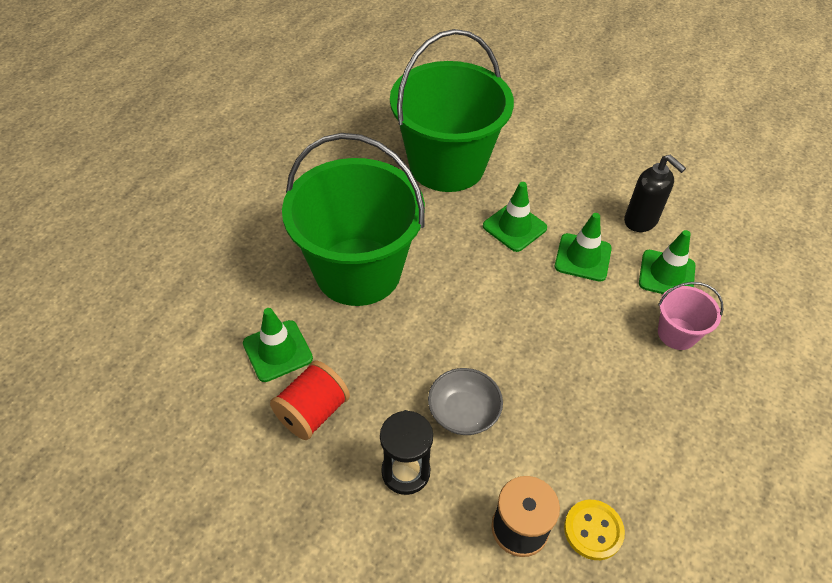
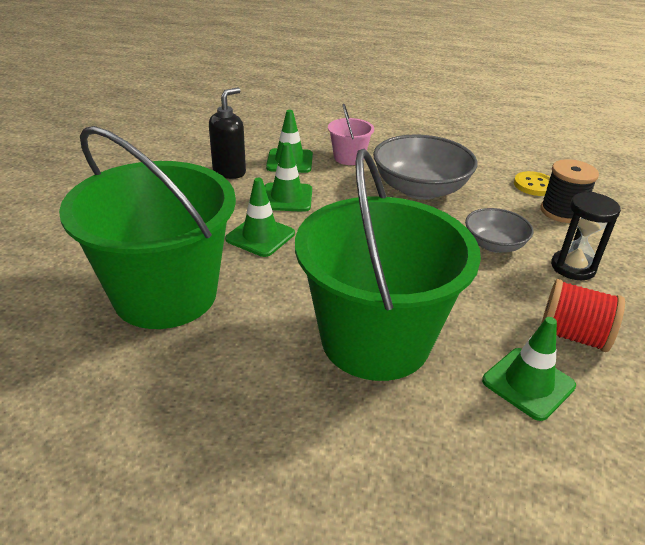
camera: 105 degrees left, 15 degrees down
none -> grey bowl [373,134,478,200]

